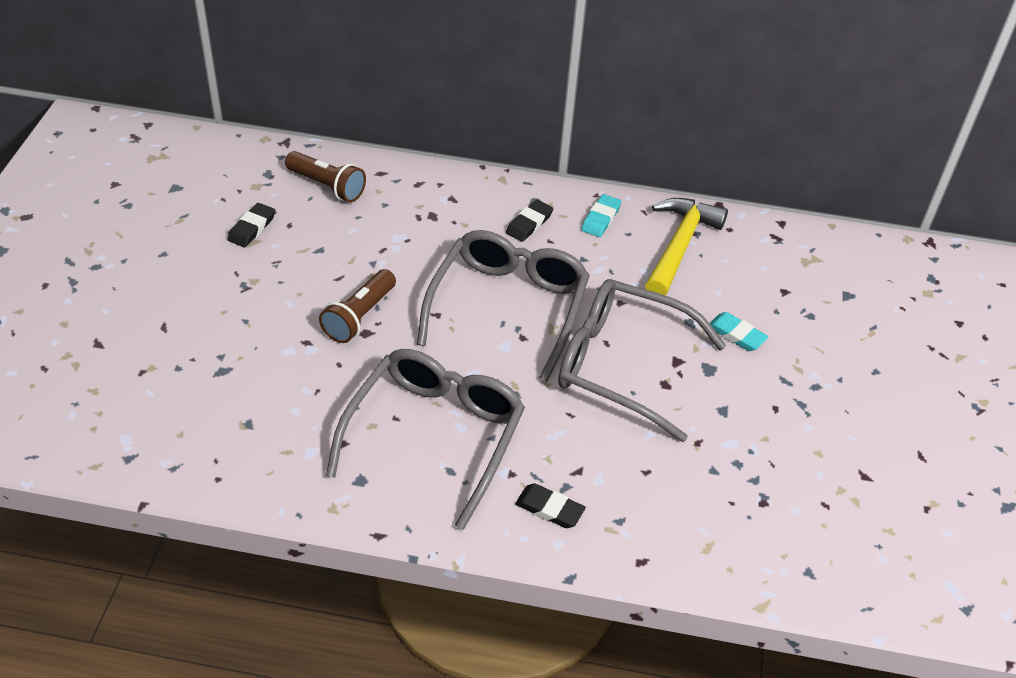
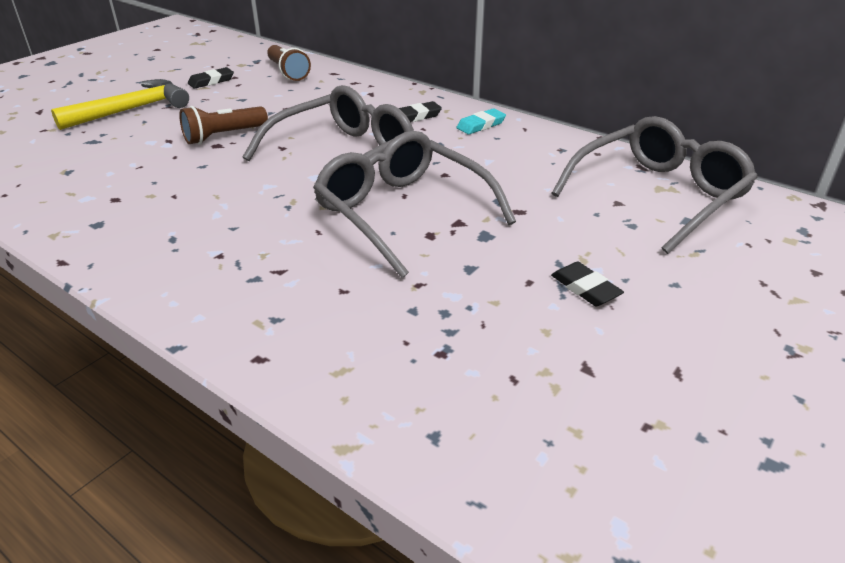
camera: 30 degrees right, 10 degrees down
grey glasses [326,349,525,530] -> grey glasses moved to [551,116,758,254]
black eraser [515,483,586,528] -> black eraser moved to [551,262,624,306]
yellow hammer [645,198,728,296] -> yellow hammer moved to [51,79,189,130]
turquoise eraser [710,312,769,351] -> none

